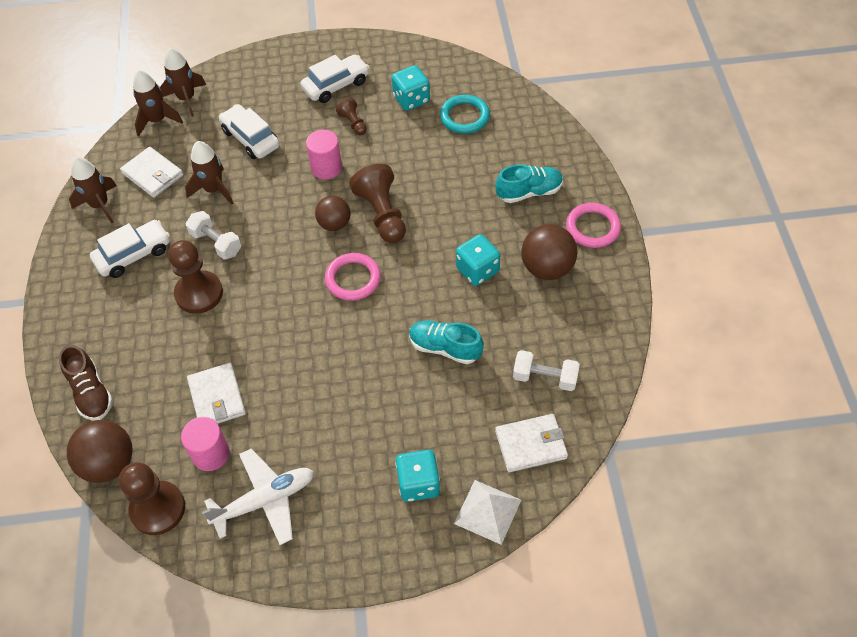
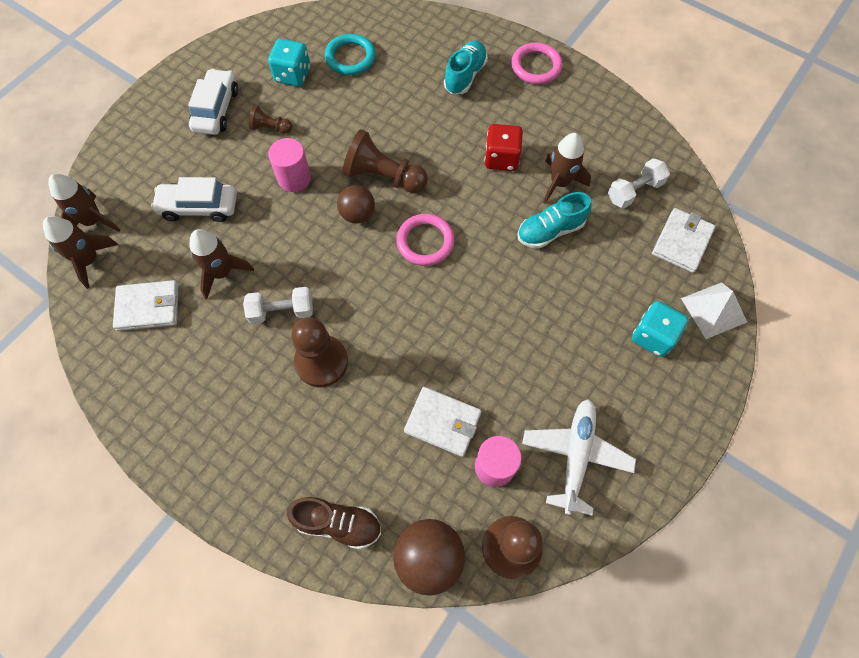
camera: 50 degrees left, 10 degrees up
brown rocket [69,157,117,224] -> brown rocket moved to [543,133,591,204]
white car [90,220,170,278] -> none
turquoise dice [456,234,500,286] -> red dice [484,124,523,171]
brown ball [521,224,578,280] -> none

